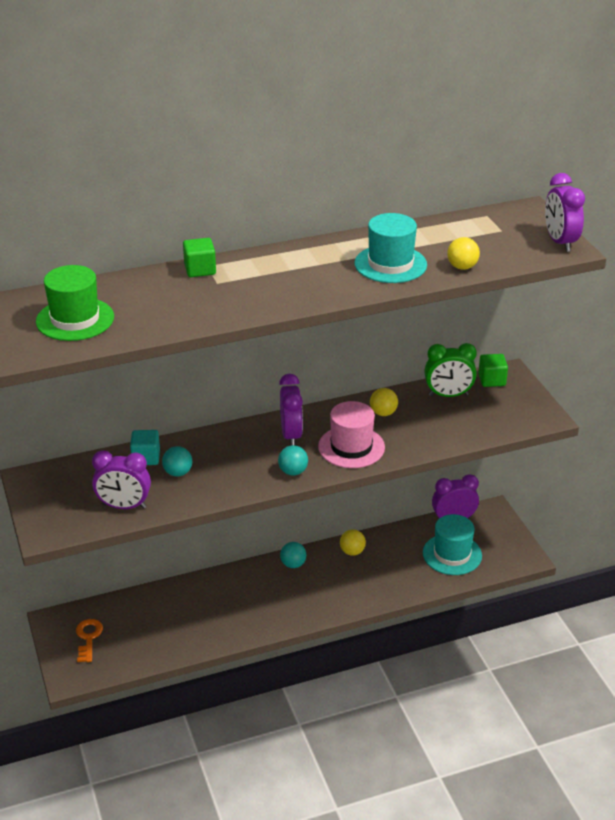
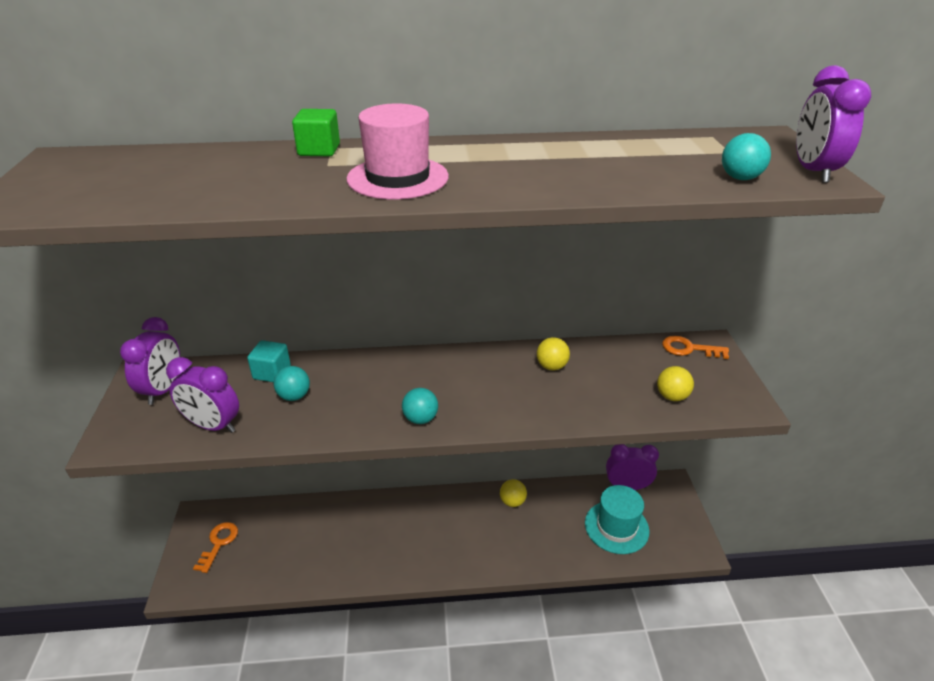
camera: 15 degrees right, 0 degrees up
green hat [36,265,114,341] -> none
purple clock [279,374,303,445] -> purple clock moved to [120,317,180,405]
turquoise ball [280,542,306,568] -> turquoise ball moved to [722,133,771,180]
pink hat [318,401,385,468] -> pink hat moved to [346,104,449,199]
turquoise hat [355,213,427,283] -> none
green clock [424,343,477,397] -> none
yellow ball [447,237,480,270] -> yellow ball moved to [657,366,694,401]
green cube [478,354,508,387] -> orange key [662,336,729,359]

